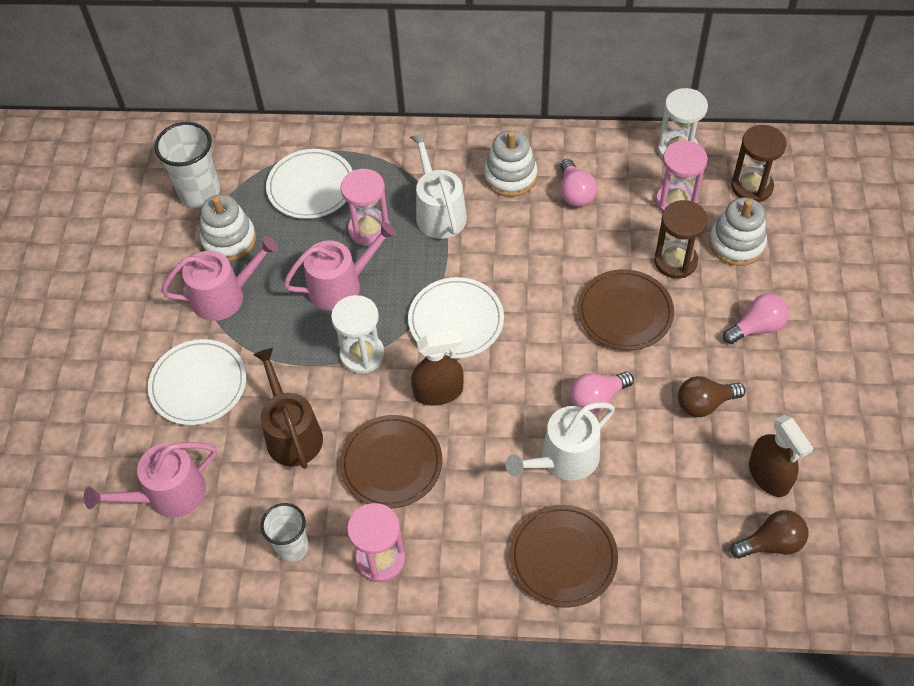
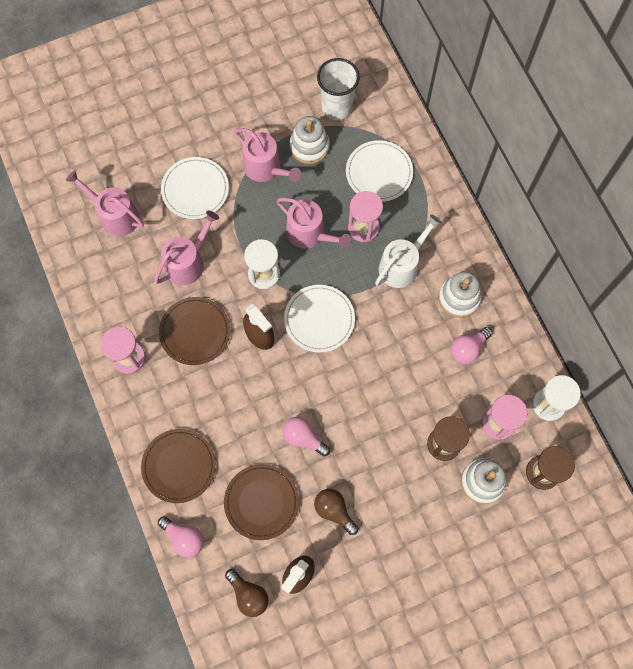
camera: 60 degrees right, 15 degrees up
brown watering can [253,348,323,469] -> pink watering can [154,210,219,285]
white cup [261,503,309,562] -> none
white watering can [506,402,615,481] -> none
brown plate [577,269,674,350] -> brown plate moved to [224,464,299,540]
pink light bulb [723,294,789,344] -> pink light bulb moved to [158,516,204,557]

